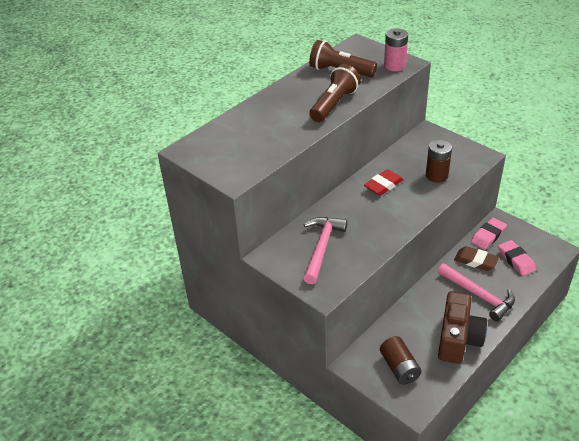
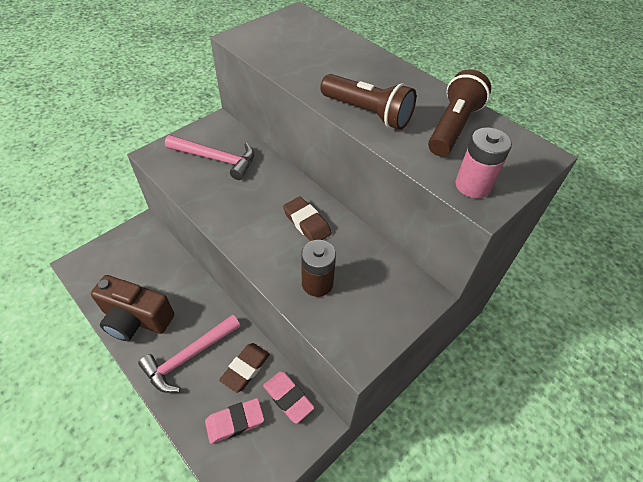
camera: 90 degrees right, 10 degrees up
red eraser [364,169,404,196] -> brown eraser [283,196,332,241]
brown battery [380,336,421,385] -> none

